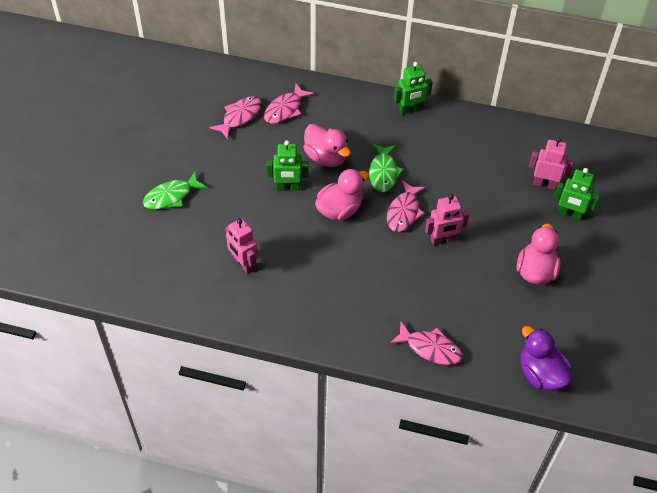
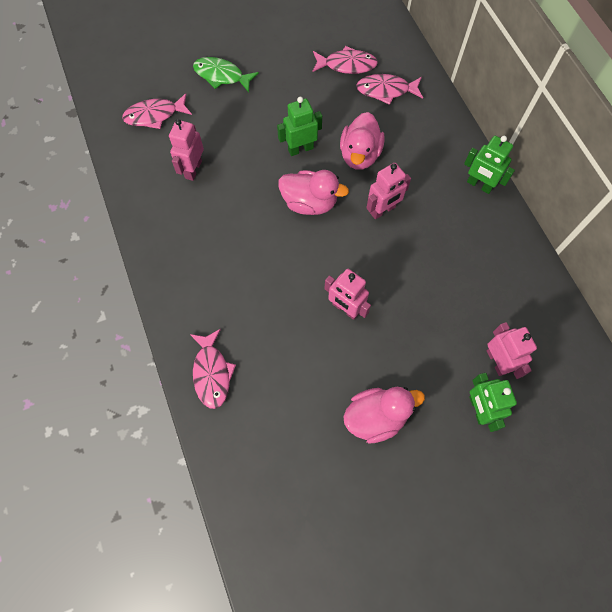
camera: 55 degrees right, 15 degrees up
green robot [267,140,309,191] -> green robot turned 105 degrees clockwise [277,97,322,156]
green fish [369,144,404,192] -> pink robot [366,163,411,219]
pink fish [387,180,426,232] -> pink fish moved to [122,93,192,129]
purple duck [521,326,572,391] -> none

